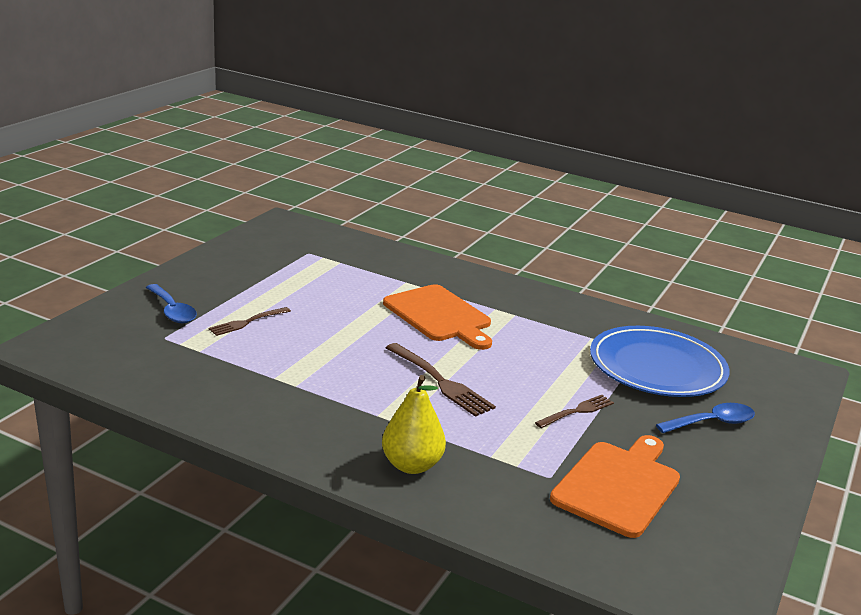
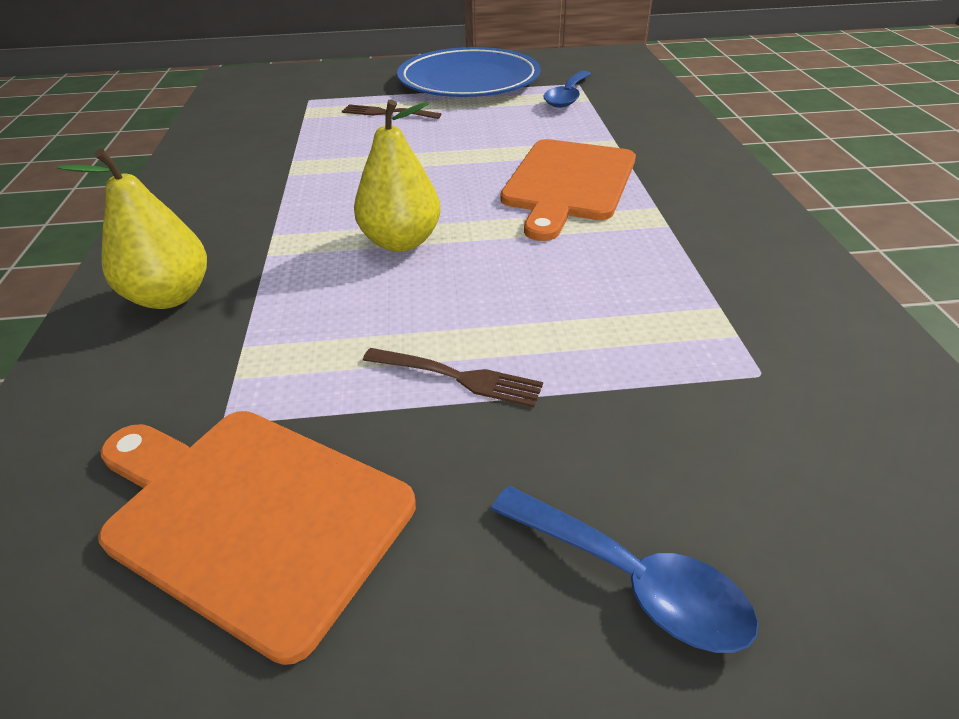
camera: 60 degrees right, 15 degrees up
blue spoon [146,284,197,323] -> blue spoon moved to [544,71,591,108]
brown fork [386,343,496,417] -> yellow pear [354,99,441,252]
orange cutting board [550,435,680,538] -> orange cutting board turned 150 degrees counterclockwise [98,411,416,665]
blue plate [590,326,729,397] -> blue plate moved to [397,47,541,97]

